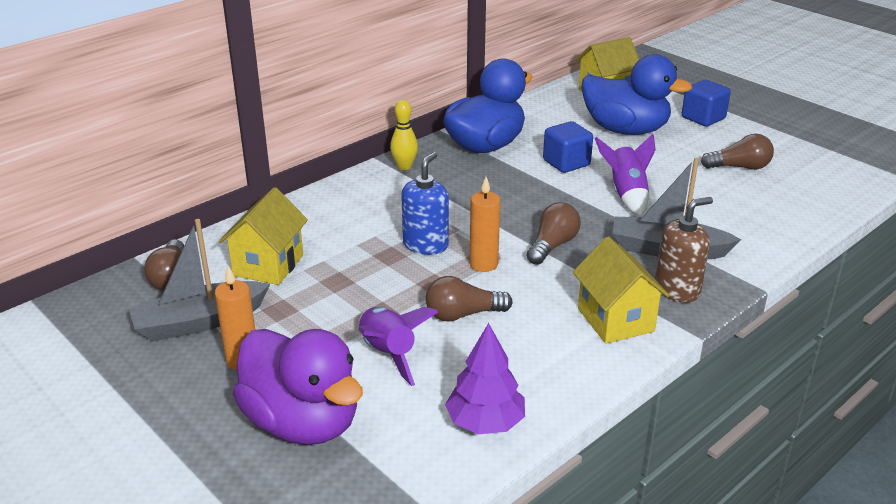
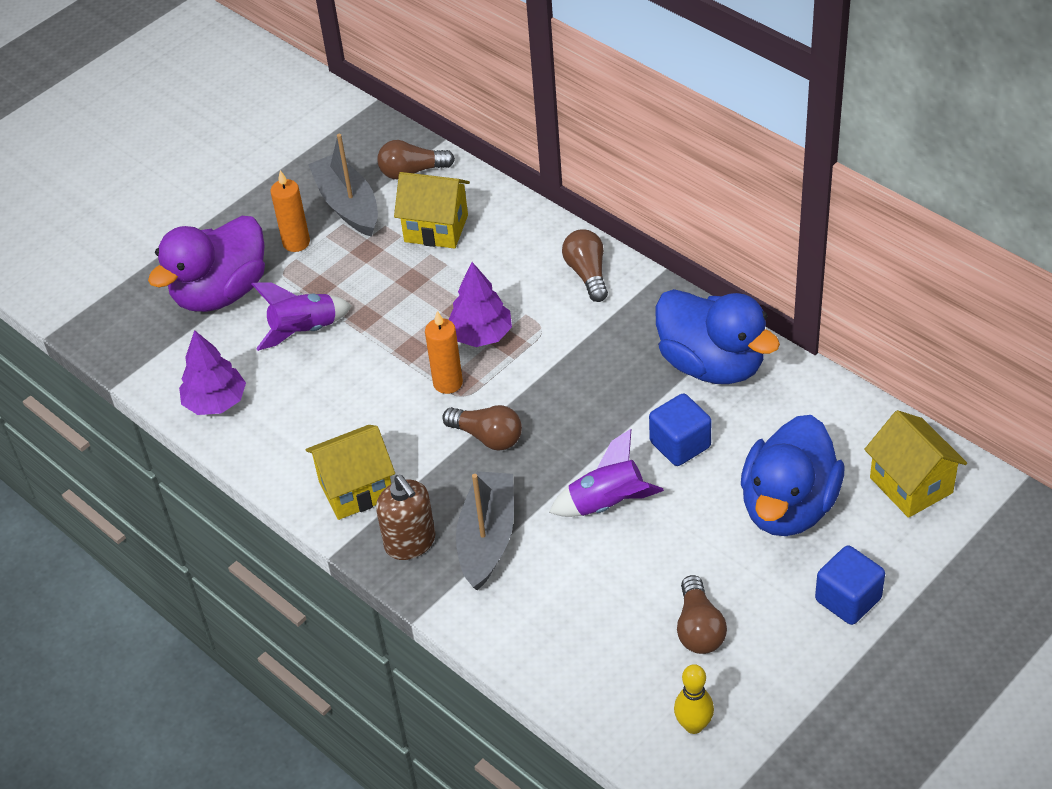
camera: 90 degrees right, 15 degrees up
yellow bowling pin [390,100,418,170] -> yellow bowling pin moved to [674,664,714,734]
blue soap dispenser [401,152,449,255] -> purple tree [449,262,512,347]
brown light bulb [426,276,513,322] -> brown light bulb moved to [562,229,608,302]

